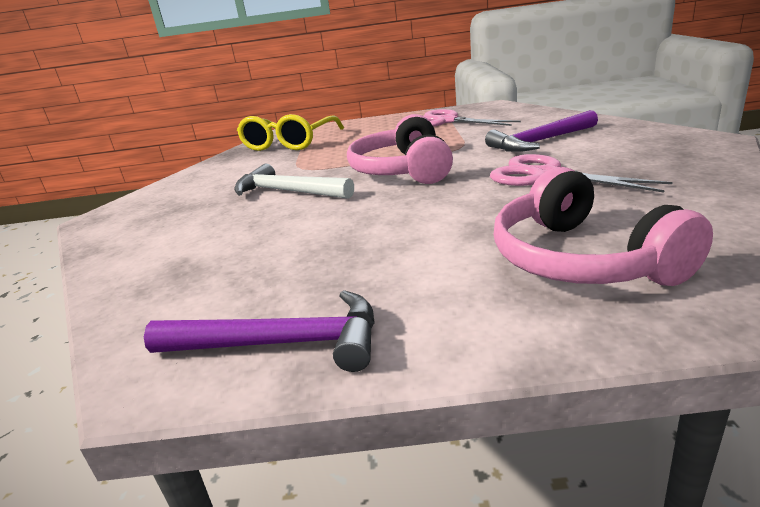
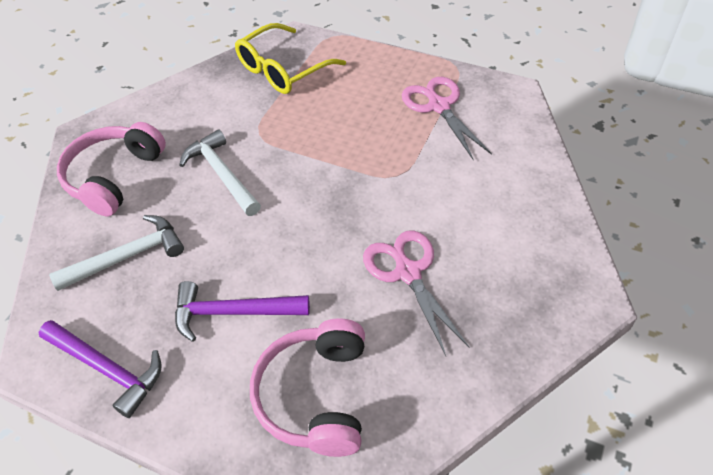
camera: 25 degrees right, 25 degrees up
pink headphones [347,114,453,184] -> pink headphones moved to [57,122,166,216]
purple hammer [485,110,598,152] -> purple hammer moved to [175,281,310,342]
none -> white hammer [49,215,184,291]

